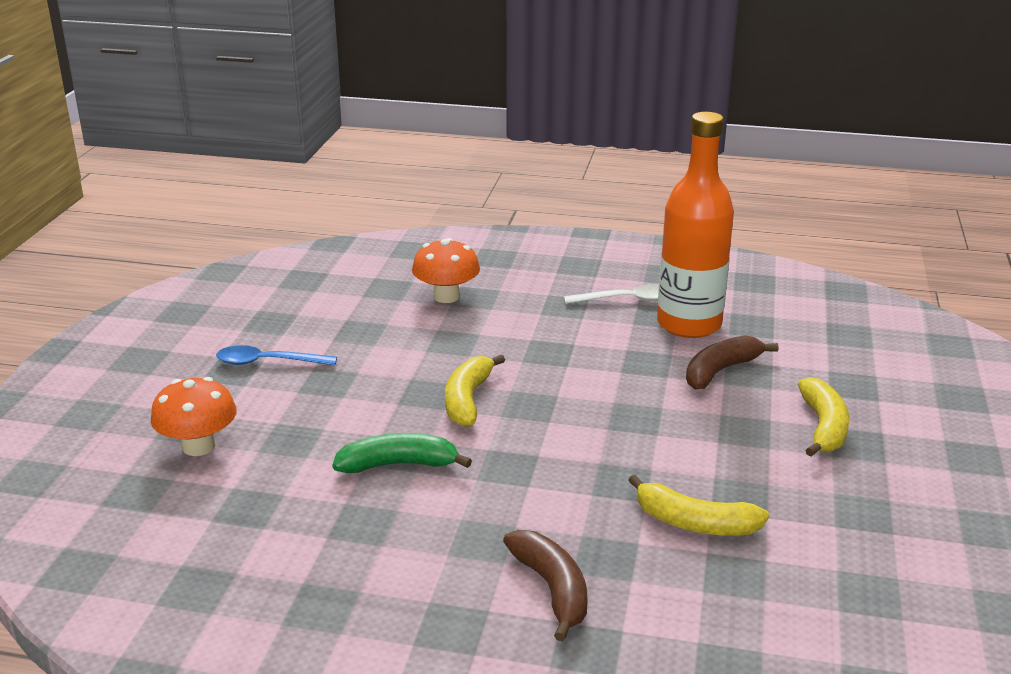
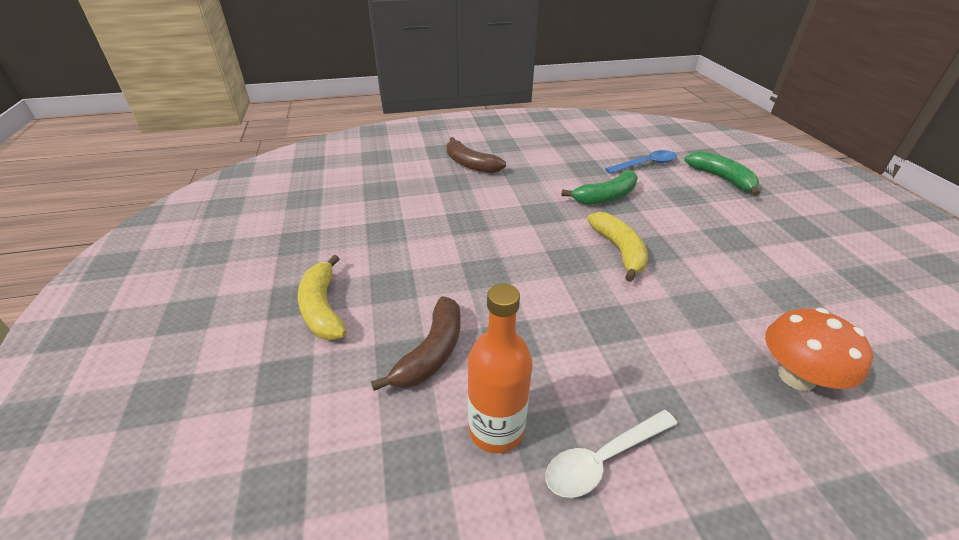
camera: 155 degrees right, 10 degrees up
orange mushroom [151,377,237,456] -> green banana [685,151,760,196]
blue spoon [216,345,337,365] -> blue spoon moved to [605,150,677,174]
yellow banana [629,475,769,536] -> none
orange bottle [657,112,734,338] -> orange bottle [468,284,532,454], size x0.63

